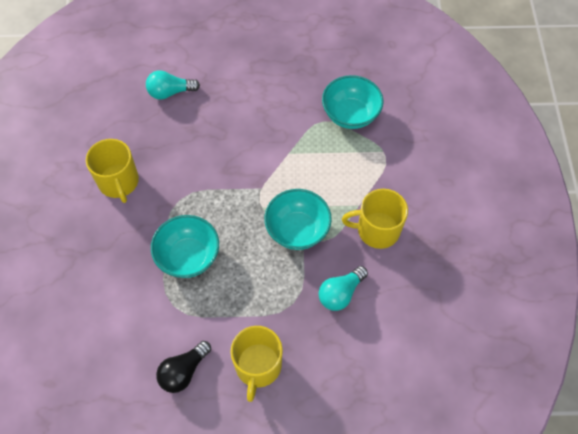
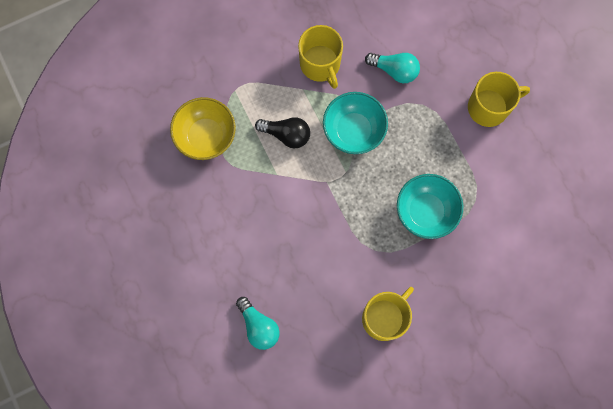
camera: 115 degrees left, 15 degrees up
black light bulb [156,341,211,393] -> black light bulb moved to [255,117,310,148]
turquoise bowl [322,75,383,129] -> yellow bowl [170,97,236,160]

